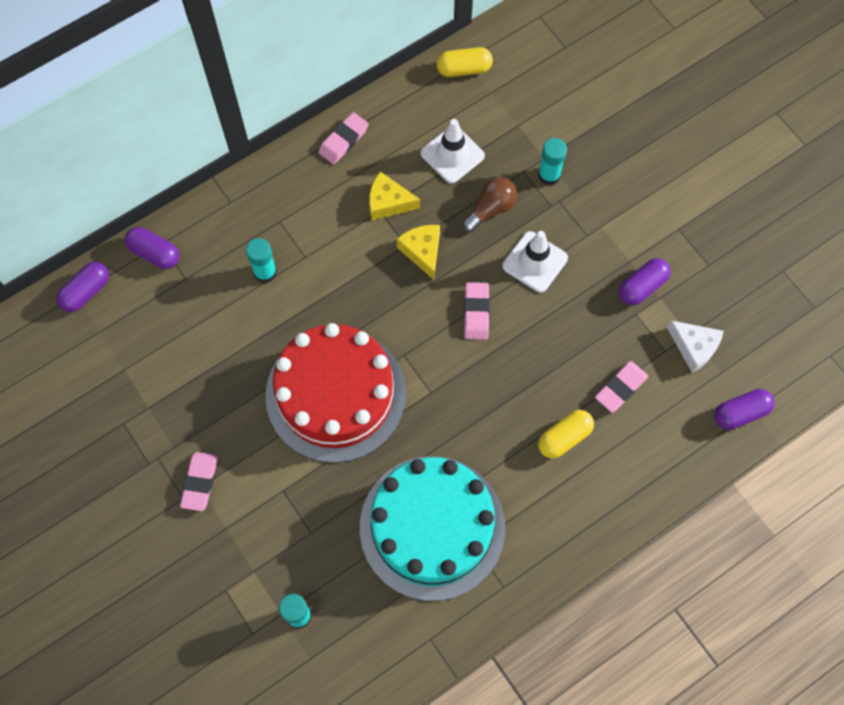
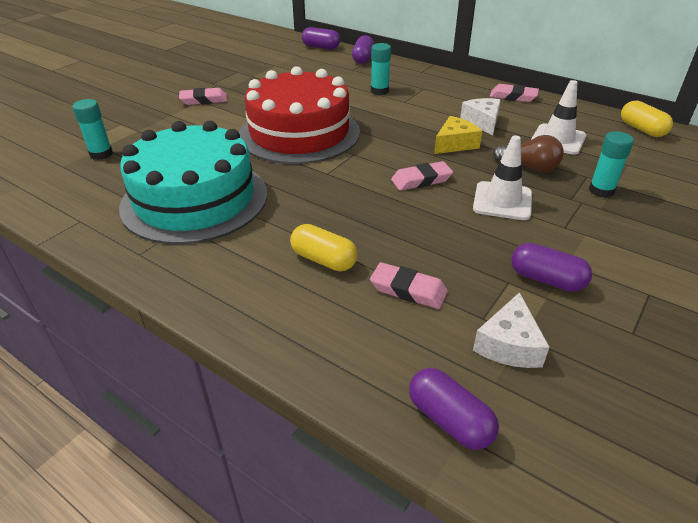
camera: 70 degrees right, 30 degrees down
yellow cheese [369,172,420,220] -> white cheese [460,98,501,136]

